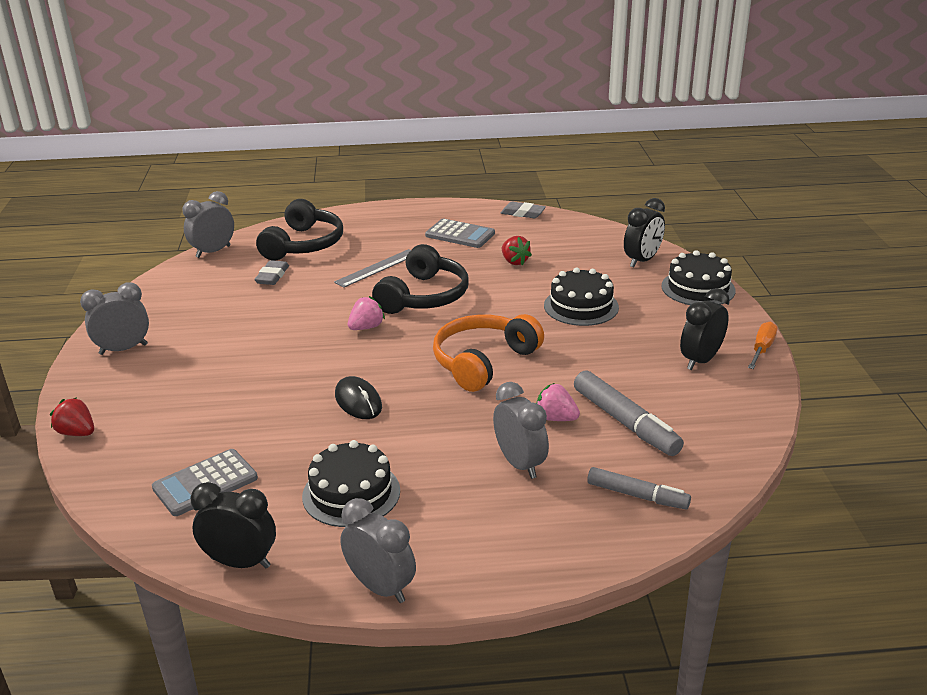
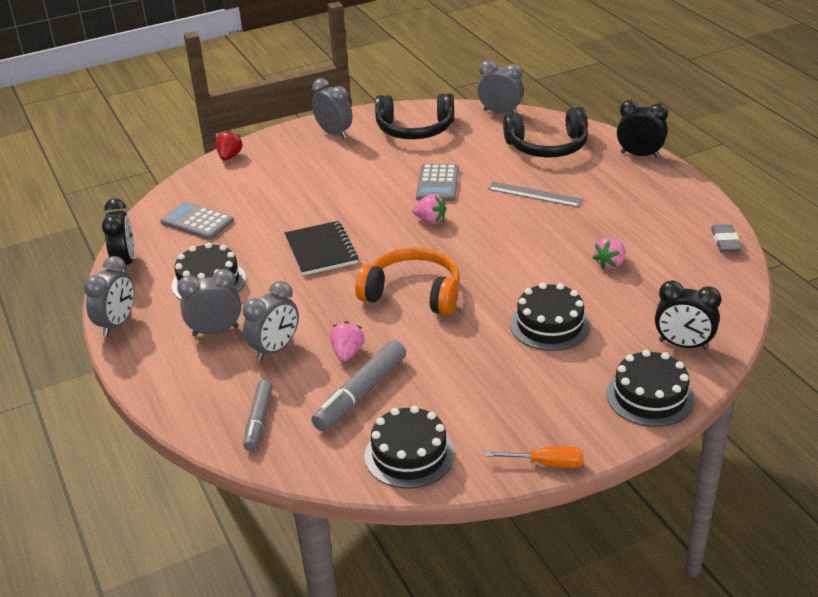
camera: 70 degrees right, 5 degrees up
grey eraser [254,260,289,285] -> none
black mouse [335,376,382,419] -> black notebook [285,221,359,275]
black headphones [372,244,469,314] -> black headphones moved to [375,93,454,139]
grey calculator [425,219,495,248] -> grey calculator moved to [416,164,459,201]
red strawberry [502,236,532,266] -> pink strawberry [592,238,625,270]
black clock [680,288,730,370] -> black clock moved to [617,100,668,158]
none -> grey clock [177,269,241,336]
none -> black cake [364,406,455,489]

